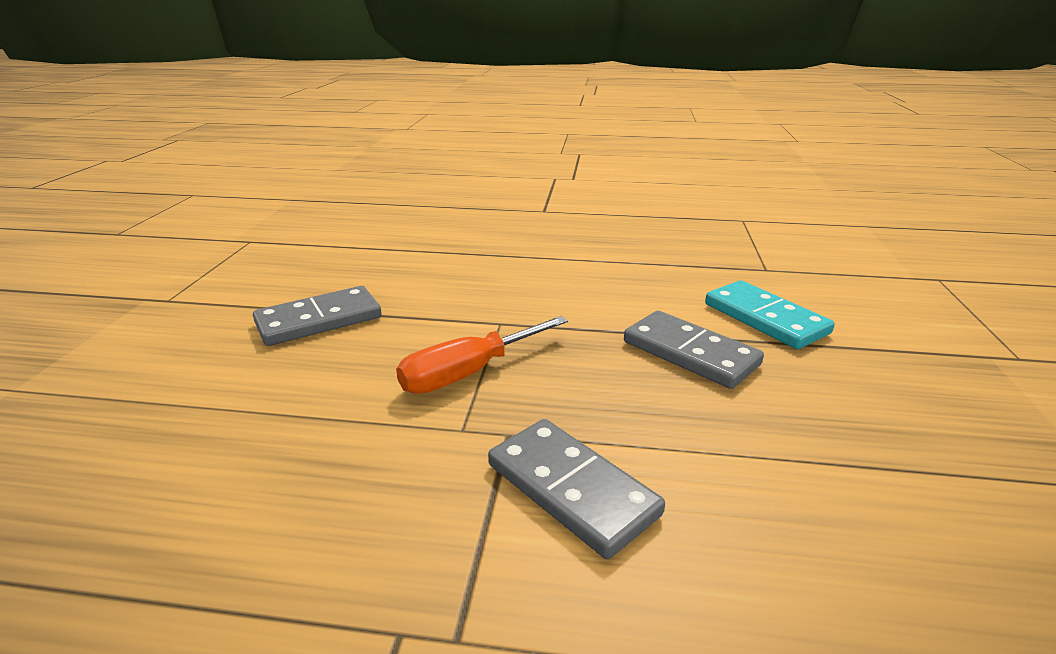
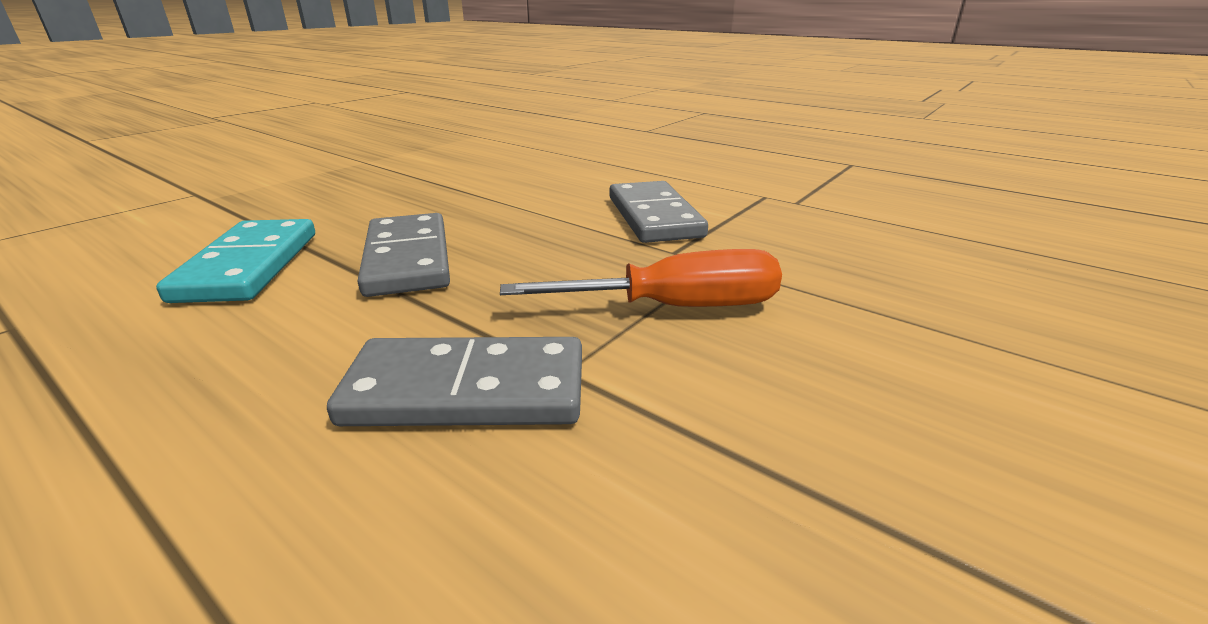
camera: 150 degrees left, 0 degrees up
grey domino [253,286,382,346] -> grey domino moved to [327,337,582,426]

